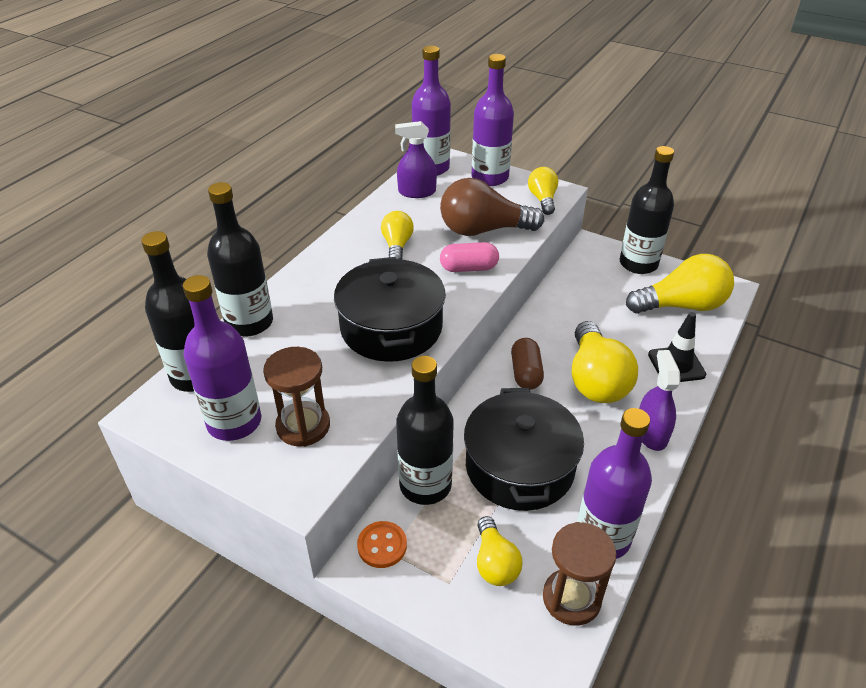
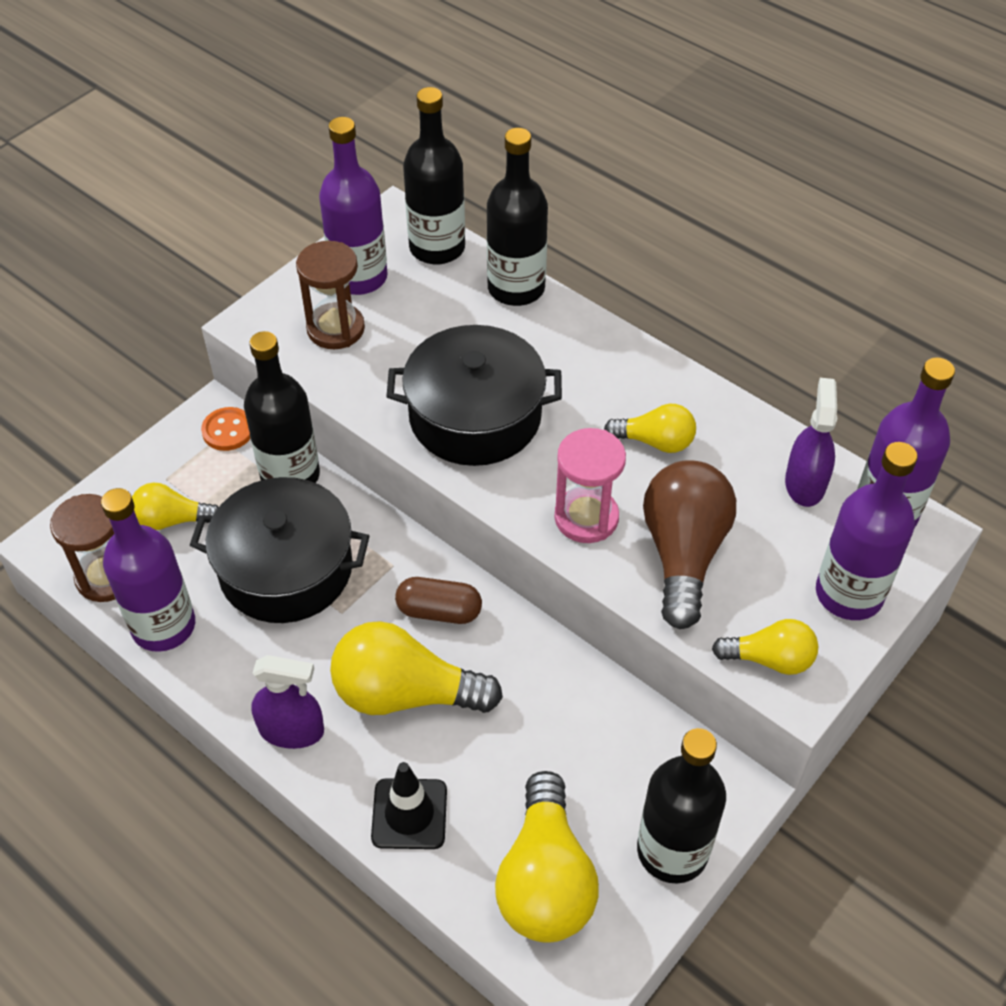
camera: 100 degrees right, 10 degrees up
pink capsule [440,242,499,272] -> pink hourglass [554,428,626,543]

